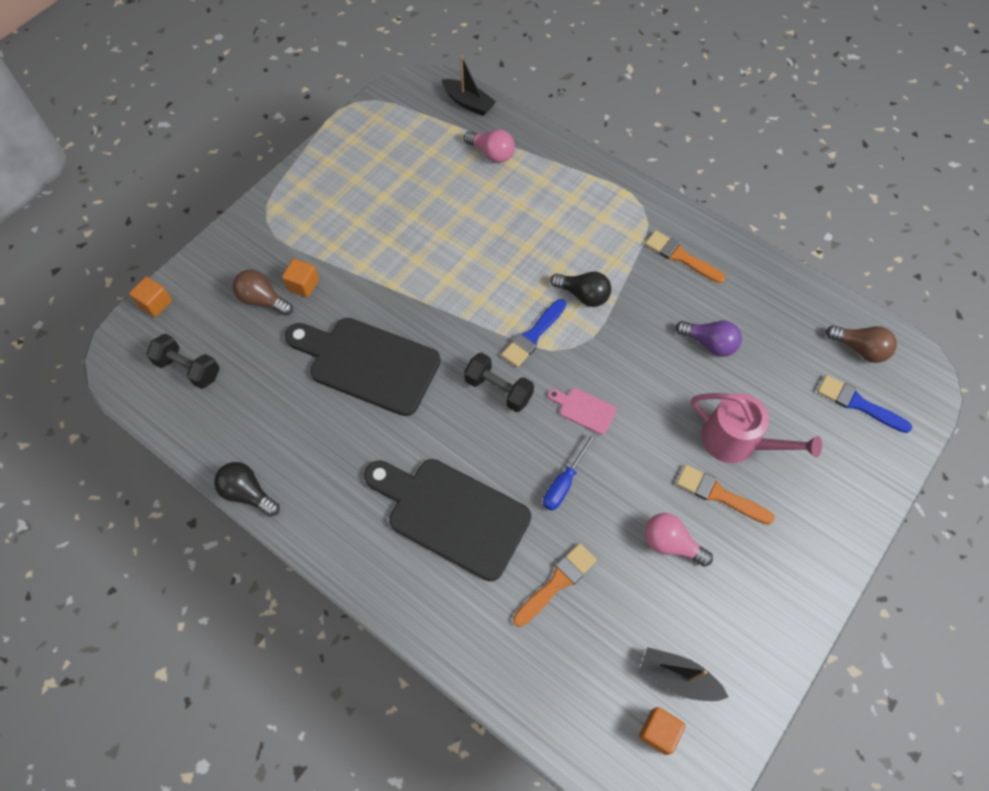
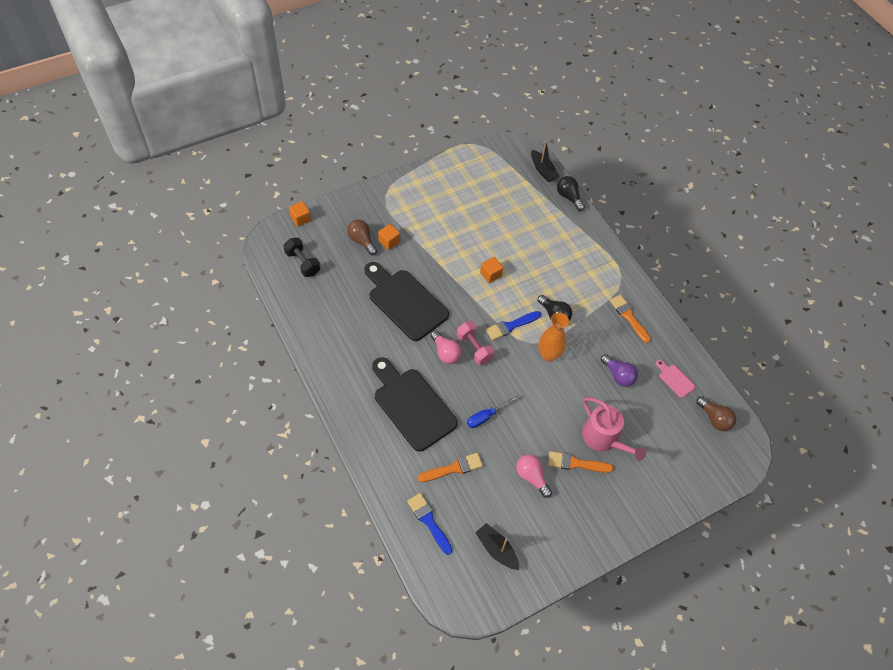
camera: 20 degrees right, 5 degrees down
black light bulb [214,462,280,517] -> black light bulb moved to [557,176,585,211]
pink light bulb [464,130,515,163] -> pink light bulb moved to [431,330,462,364]
black dumbbell [464,353,534,412] -> pink dumbbell [457,321,495,365]
pink cutting board [548,388,617,435] -> pink cutting board moved to [656,360,696,398]
orange cube [639,707,686,755] -> orange cube moved to [480,257,503,283]
orange brush [676,465,775,525] -> orange brush turned 45 degrees counterclockwise [548,451,614,473]
blue brush [817,375,912,433] -> blue brush moved to [407,493,452,555]
none -> orange vase [538,313,569,362]

